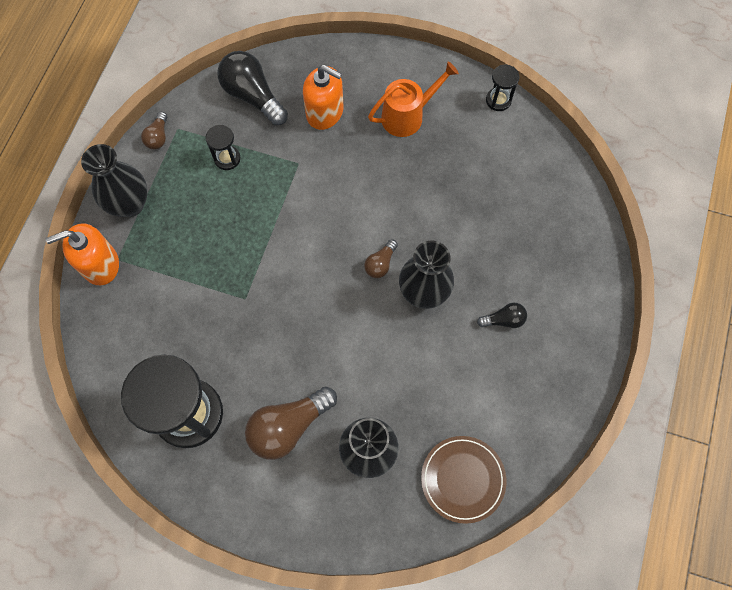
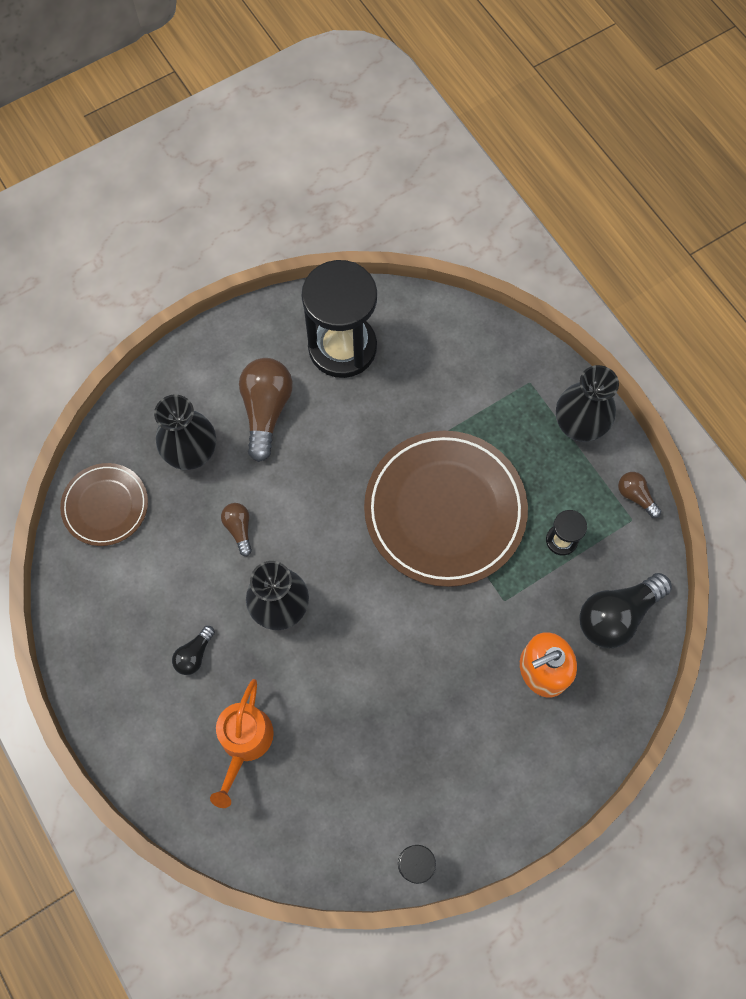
camera: 130 degrees right, 0 degrees up
orange soap dispenser [46,223,119,285] -> none
black light bulb [217,51,288,125] -> black light bulb turned 150 degrees clockwise [579,573,672,648]
brown light bulb [364,239,398,278] -> brown light bulb moved to [221,503,252,556]
orange watering can [368,62,459,137] -> orange watering can moved to [210,679,274,808]
none -> brown plate [364,431,528,587]

